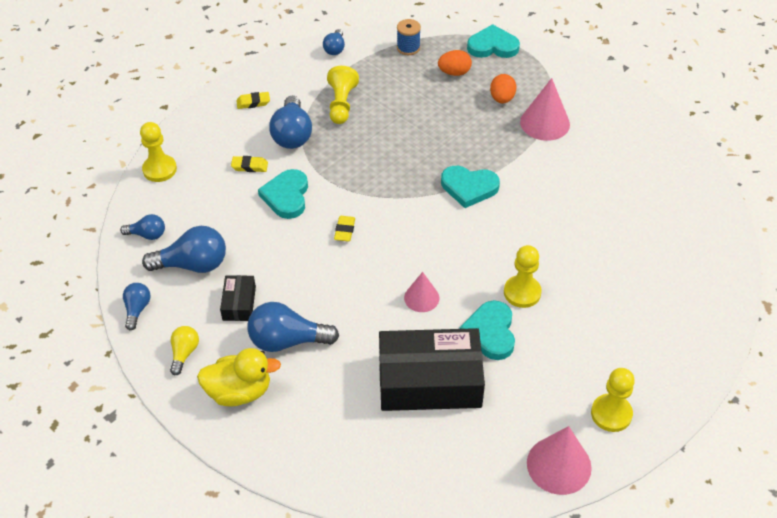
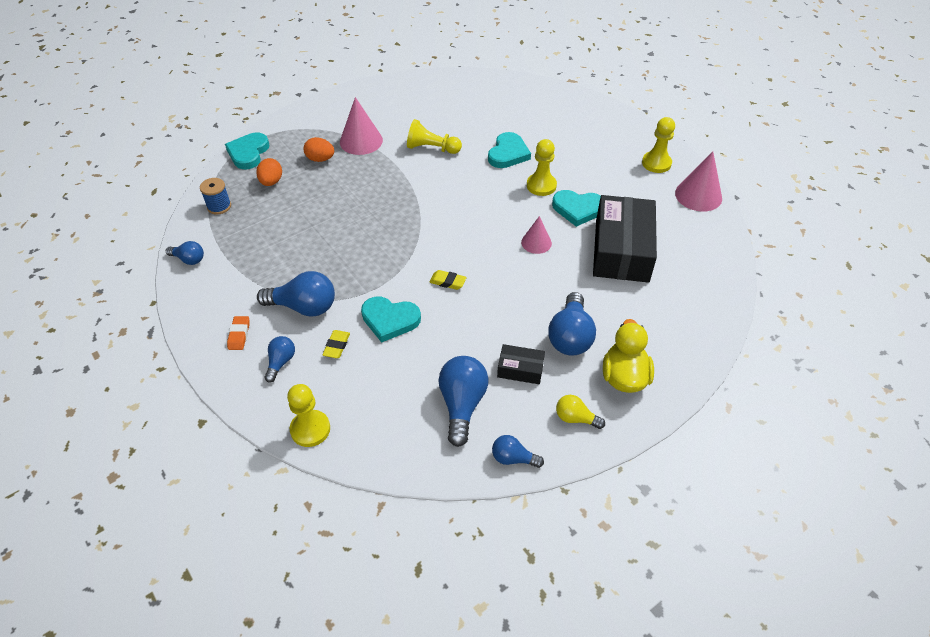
camera: 80 degrees left, 0 degrees up
blue light bulb [120,214,165,240] -> blue light bulb moved to [264,336,295,382]
yellow eraser [236,92,270,109] -> orange eraser [227,316,250,350]
yellow pawn [327,66,359,124] -> yellow pawn moved to [407,119,462,154]
turquoise heart [441,166,500,208] -> turquoise heart moved to [488,132,531,168]

